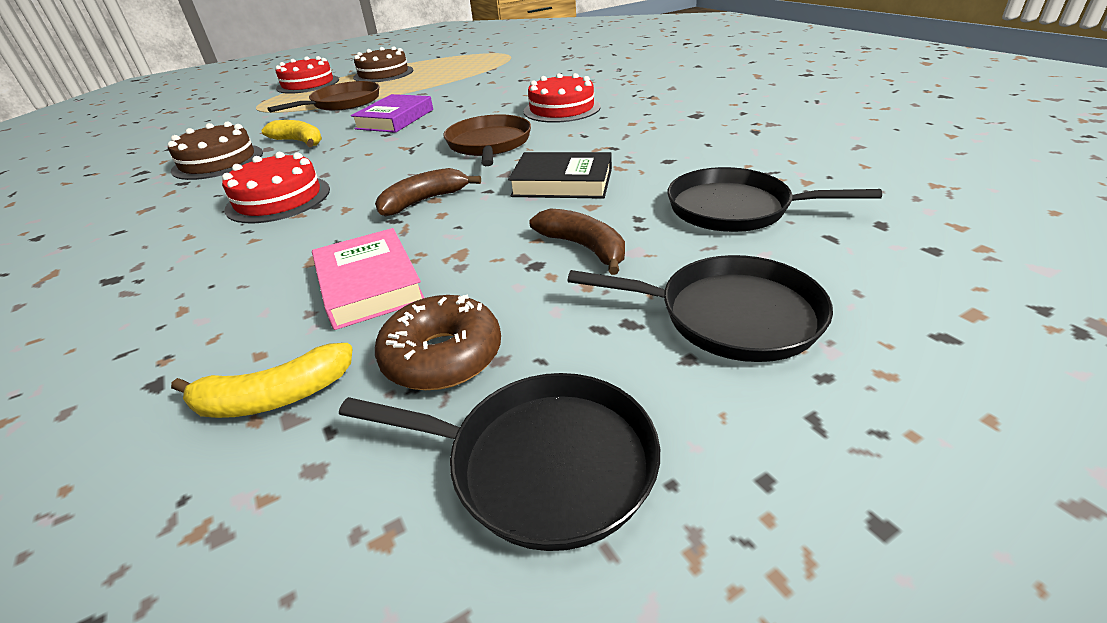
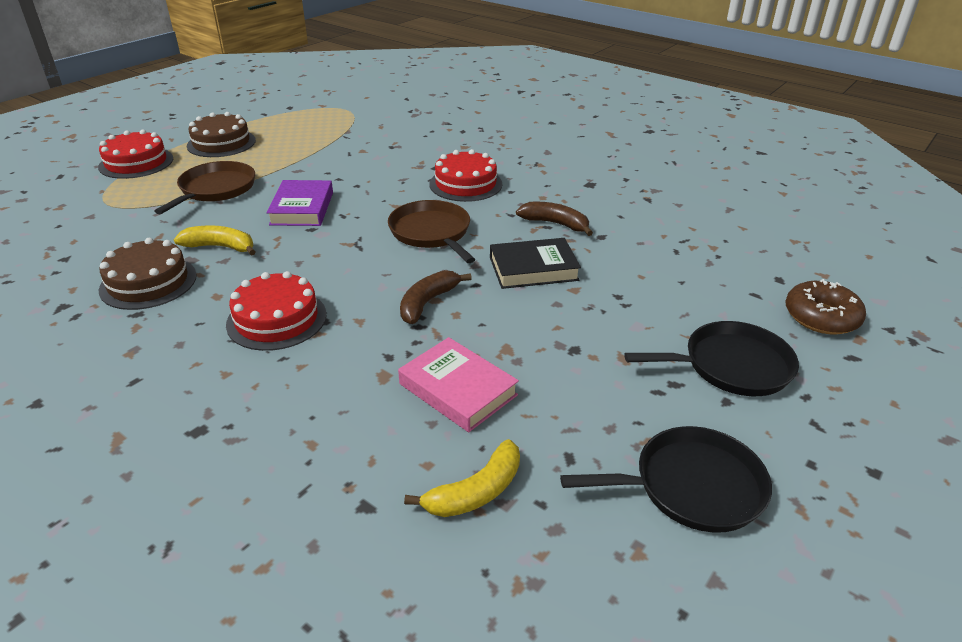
camera: 25 degrees left, 0 degrees up
brown donut [375,294,501,390] -> brown donut moved to [785,279,866,335]
brown banana [529,208,625,275] -> brown banana moved to [516,202,593,236]
black pan [667,167,882,232] -> none

